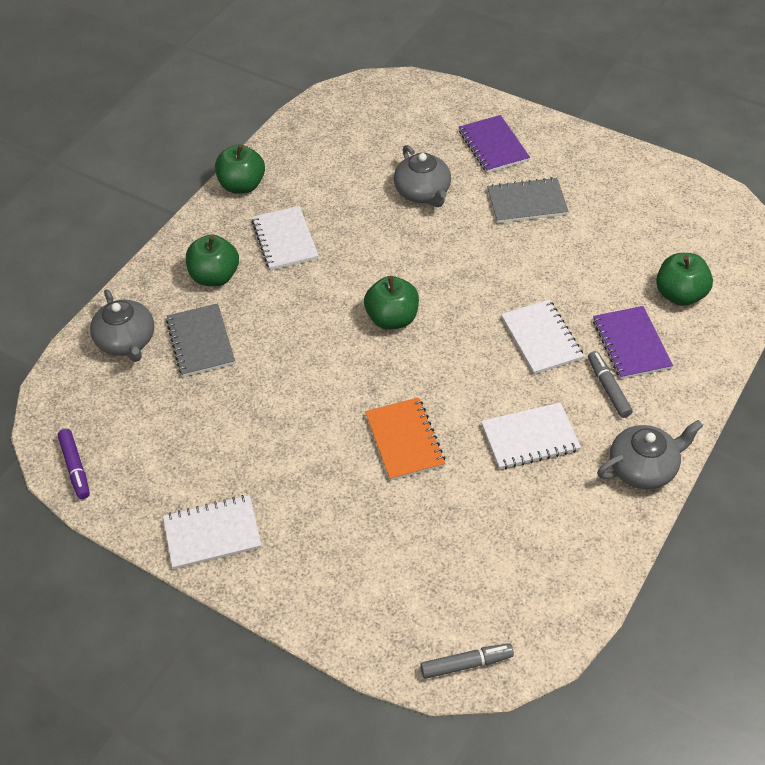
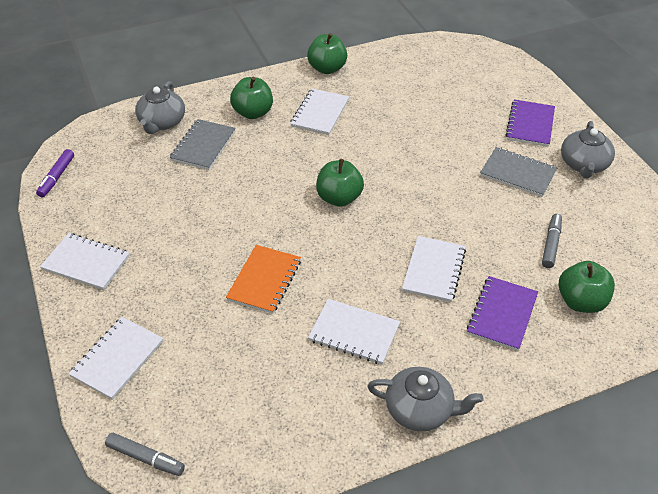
camera: 35 degrees right, 5 degrees down
grey teapot [394,145,451,207] -> grey teapot moved to [561,121,615,178]
grey marker [588,351,633,418] -> grey marker moved to [542,214,562,268]
none -> white notebook [68,317,164,400]

